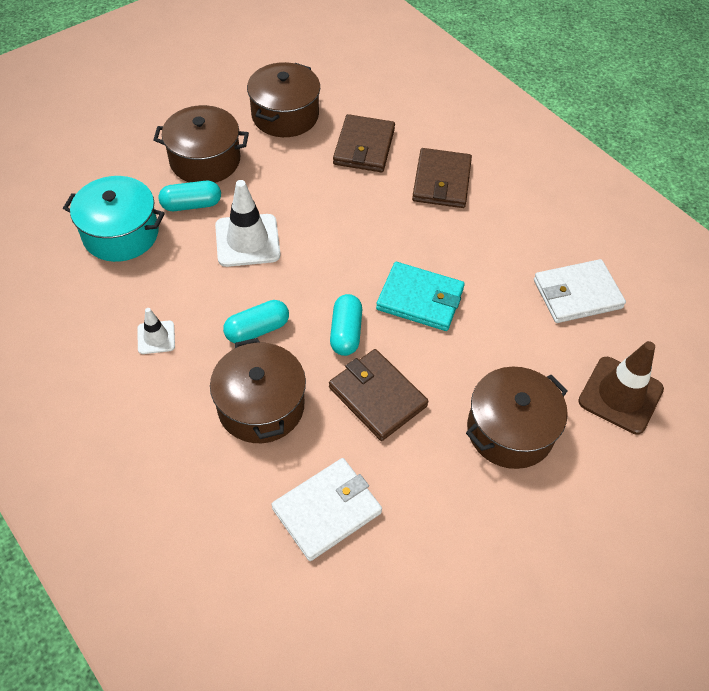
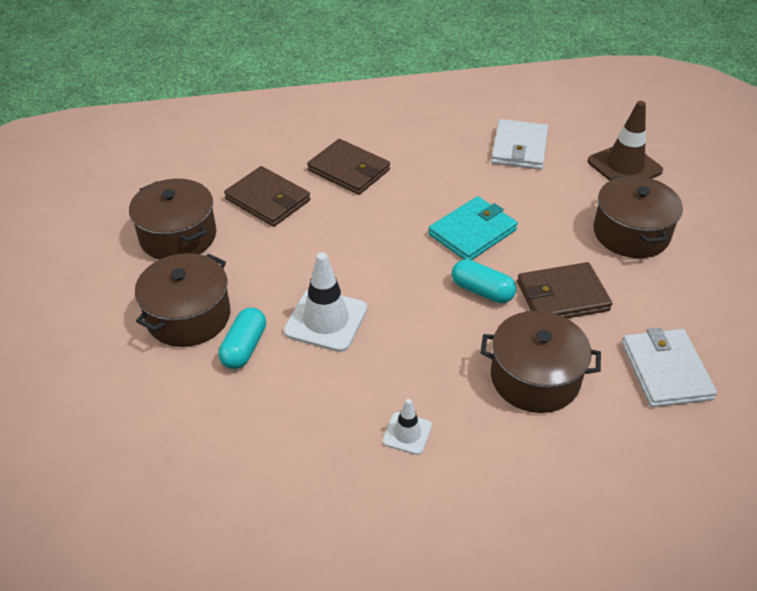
camera: 60 degrees left, 10 degrees down
turquoise pot [63,176,165,262] -> none
turquoise capsule [223,300,289,343] -> none

